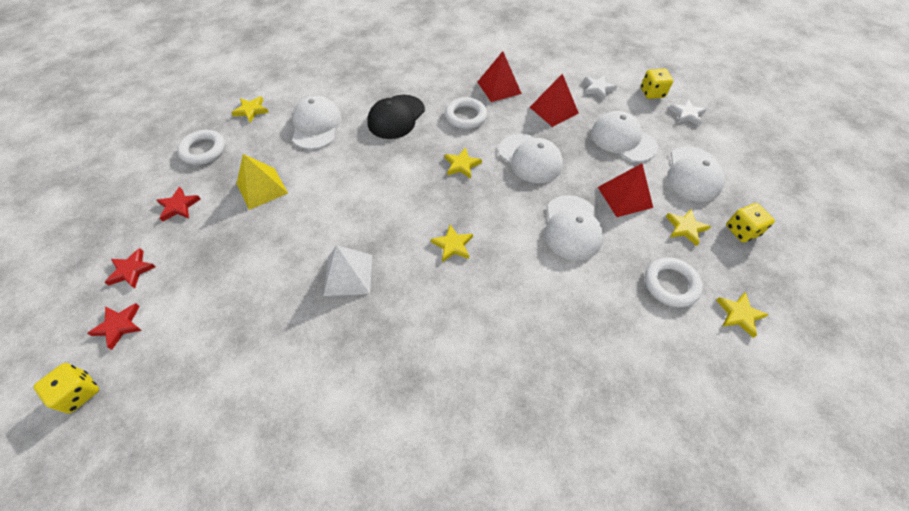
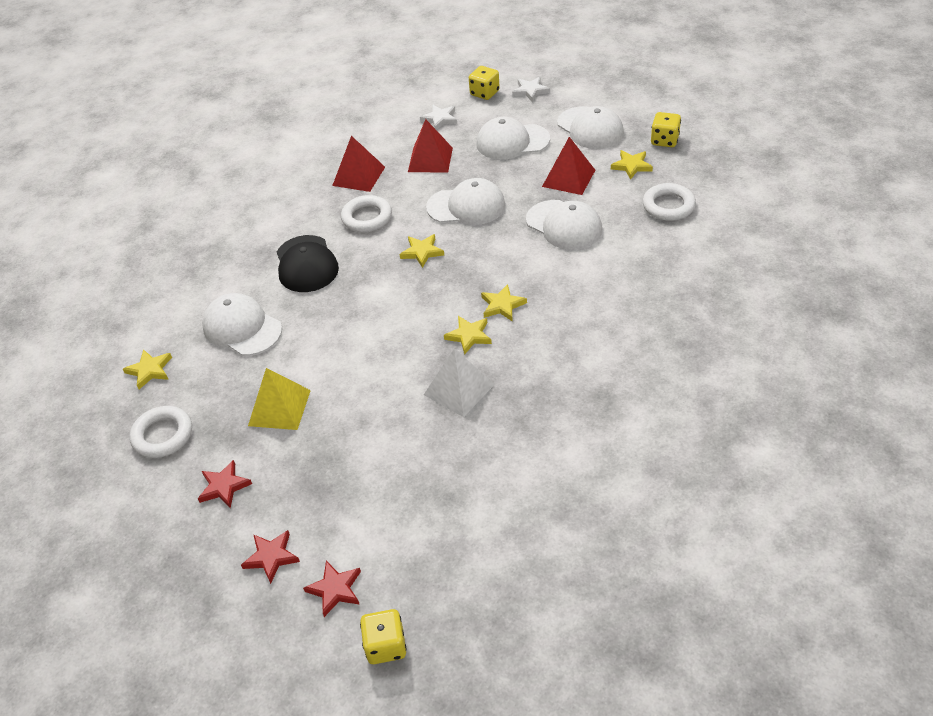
camera: 45 degrees left, 10 degrees down
yellow star [716,292,769,338] -> yellow star moved to [444,316,492,355]

